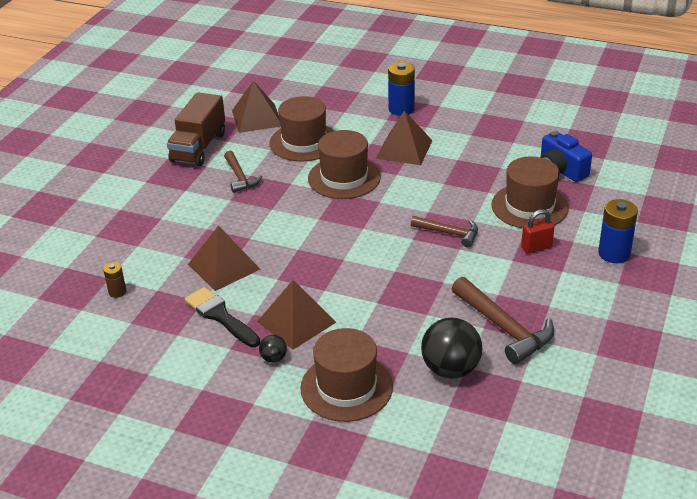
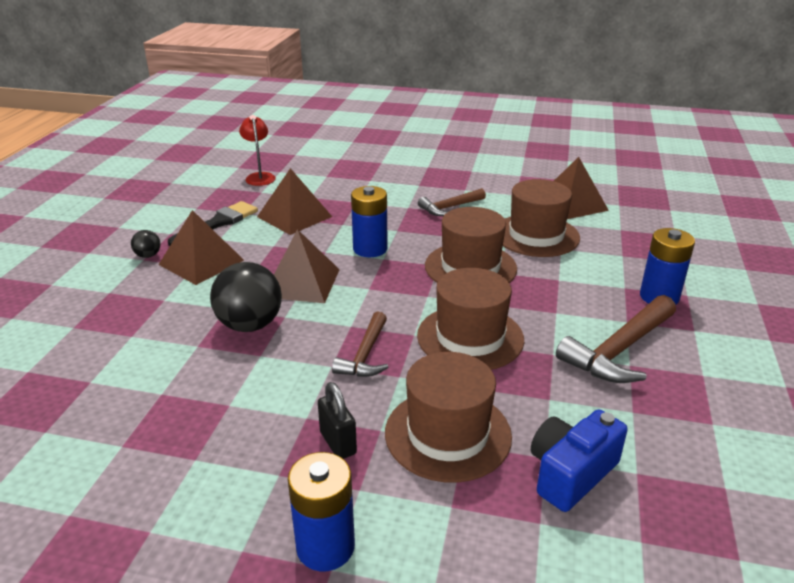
camera: 80 degrees right, 5 degrees down
brown battery [103,262,126,298] -> red lamp [239,115,276,186]
brown truck [167,92,225,166] -> none
brown hat [300,328,393,422] -> brown hat moved to [417,268,524,370]
brown pyramid [376,110,433,165] -> brown pyramid moved to [274,229,340,303]
black ball [421,318,482,379] -> black ball moved to [210,262,282,332]
brown hammer [452,277,554,364] -> brown hammer moved to [556,295,676,383]
red padlock [521,209,554,254] -> black padlock [318,382,357,459]
none -> blue battery [351,186,388,257]

